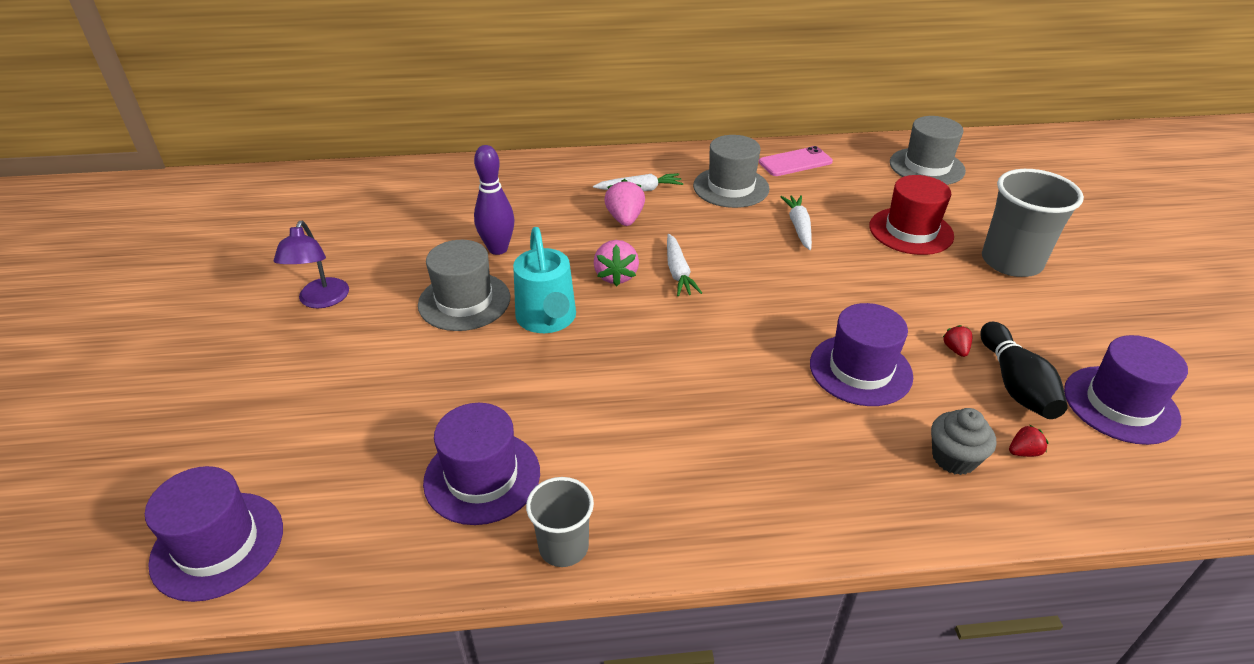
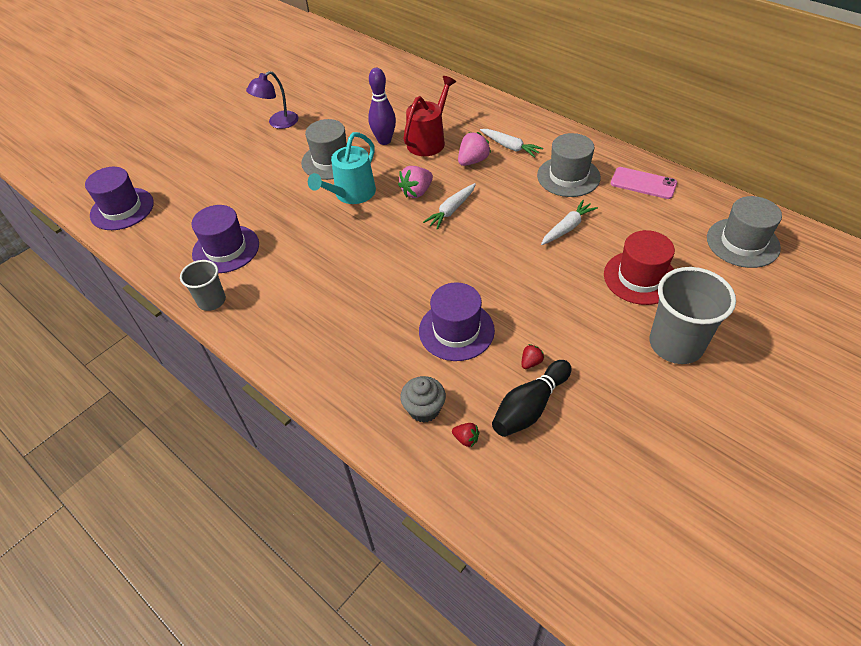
camera: 50 degrees right, 10 degrees up
purple hat [1064,335,1188,445] -> none
none -> red watering can [404,76,456,156]

